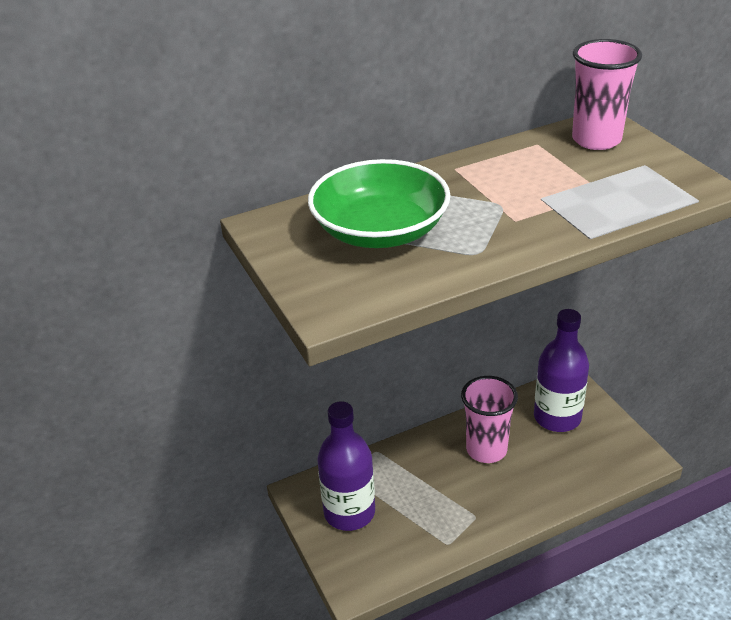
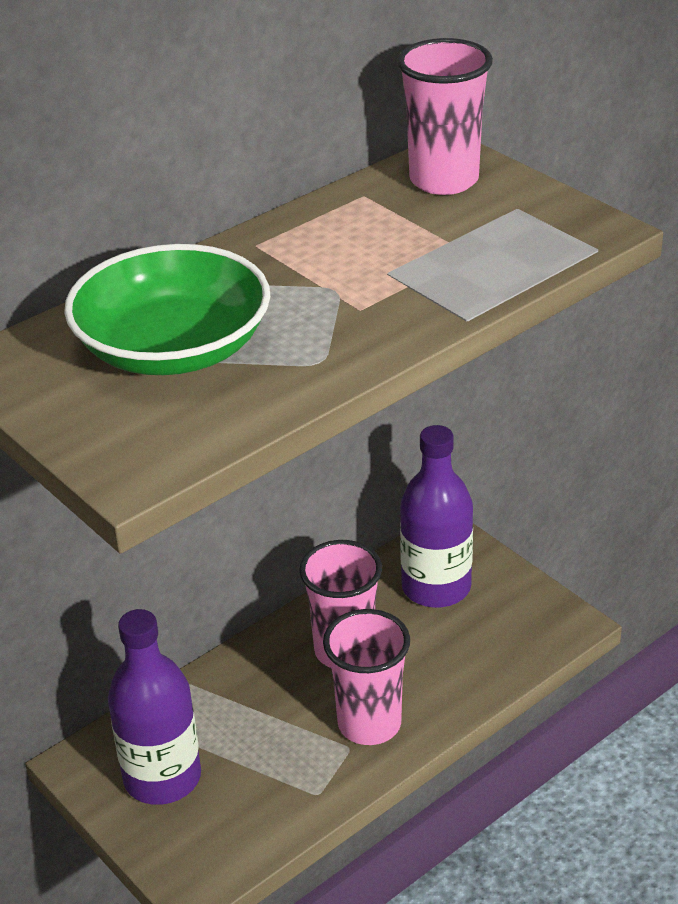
camera: 15 degrees left, 0 degrees up
none -> pink cup [323,609,410,745]

